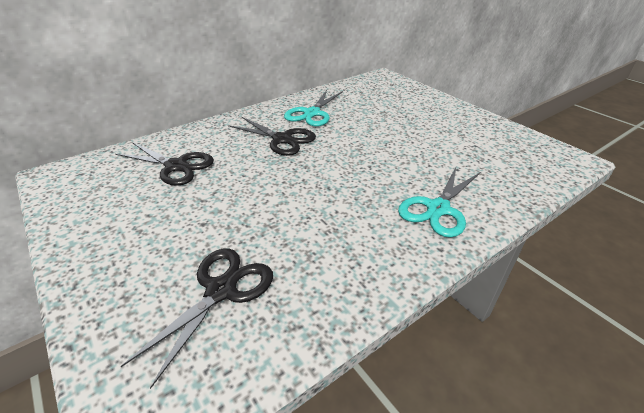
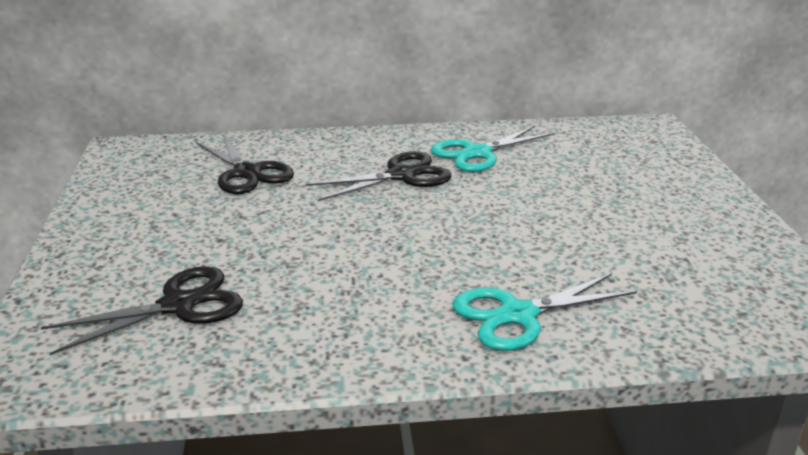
camera: 30 degrees right, 10 degrees down
black scissors [228,117,316,156] -> black scissors turned 90 degrees counterclockwise [306,151,452,201]

